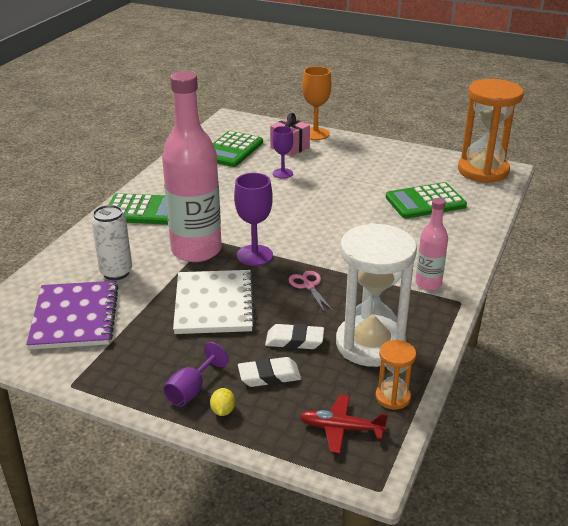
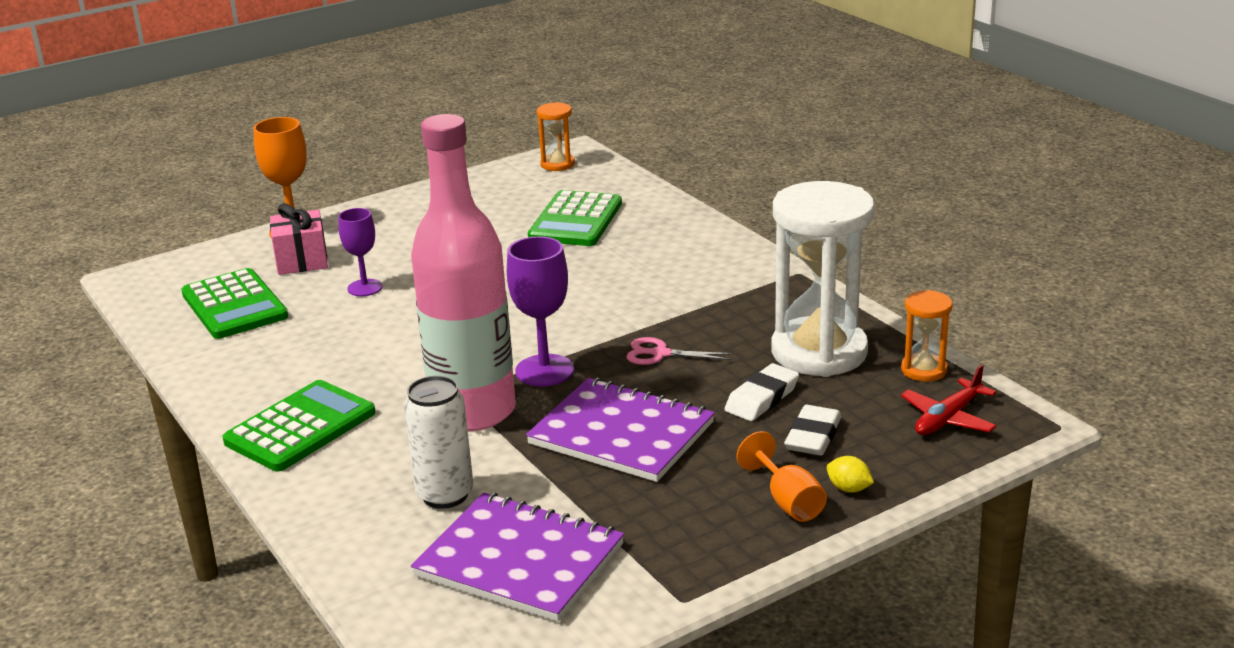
camera: 55 degrees left, 5 degrees down
purple goblet [163,342,229,407] -> orange goblet [737,431,827,522]
white notebook [173,270,255,334] -> purple notebook [526,378,715,482]
pink bottle [415,198,448,290] -> none
orange hourglass [458,79,524,183] -> orange hourglass [537,102,575,171], size x0.46

